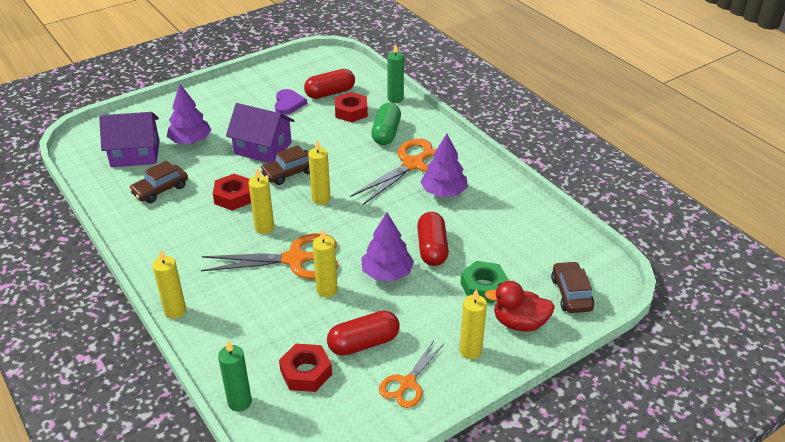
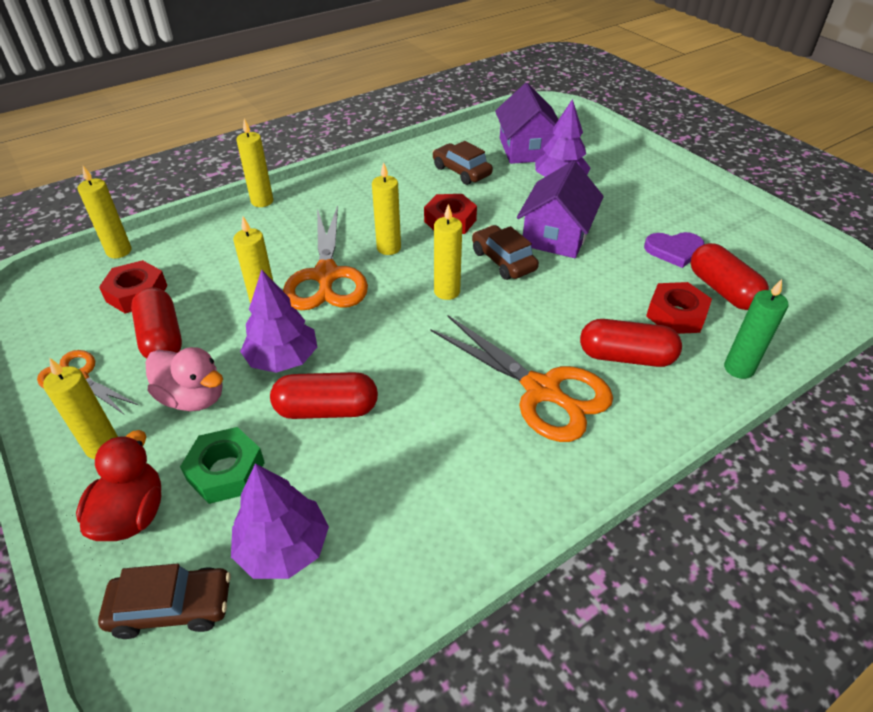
camera: 90 degrees right, 5 degrees up
green candle [218,341,252,412] -> yellow candle [78,166,132,258]
green capsule [371,103,401,145] -> red capsule [580,319,682,367]
purple tree [420,134,468,197] -> purple tree moved to [231,463,329,579]
none -> pink duck [146,347,223,411]

